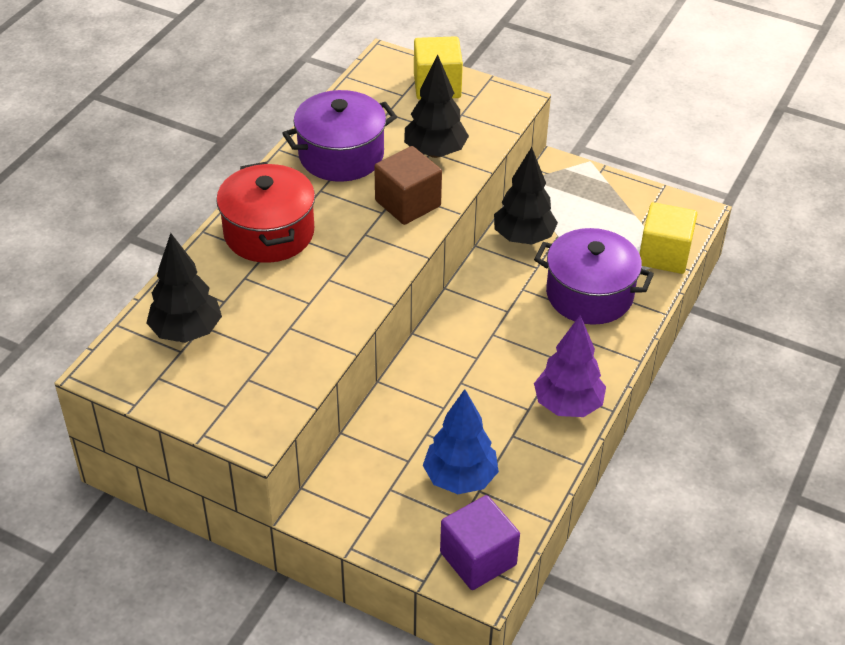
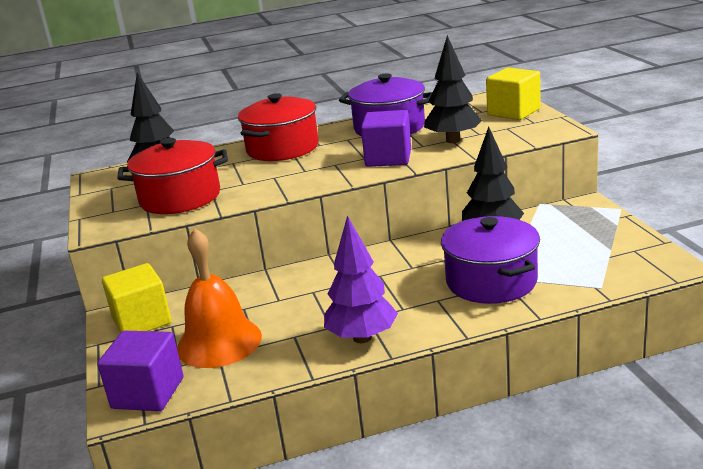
camera: 50 degrees right, 20 degrees down
brown cube [374,146,442,225] -> purple cube [361,110,411,167]
blue tree [423,389,499,494] -> orange bell [177,228,262,368]
yellow cube [639,202,697,274] -> yellow cube moved to [102,263,172,333]
none -> red pot [117,138,228,214]

